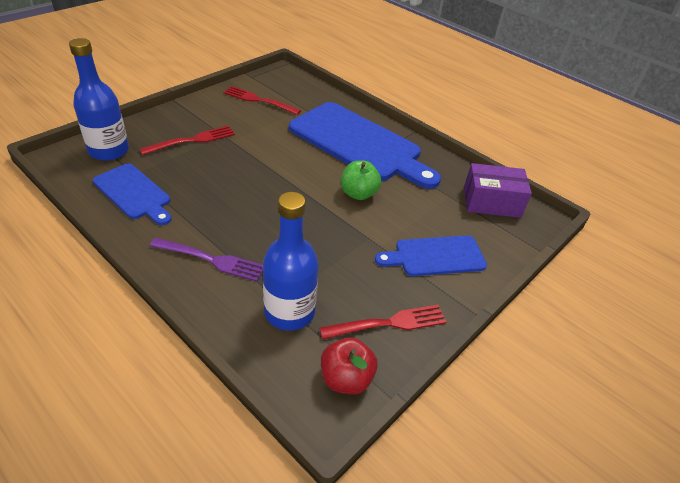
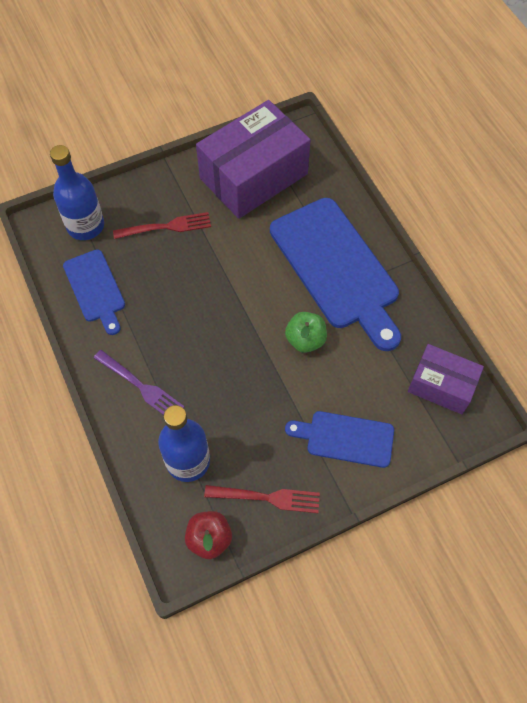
camera: 25 degrees right, 20 degrees up
red fork [223,86,301,115] -> purple box [196,100,311,219]

